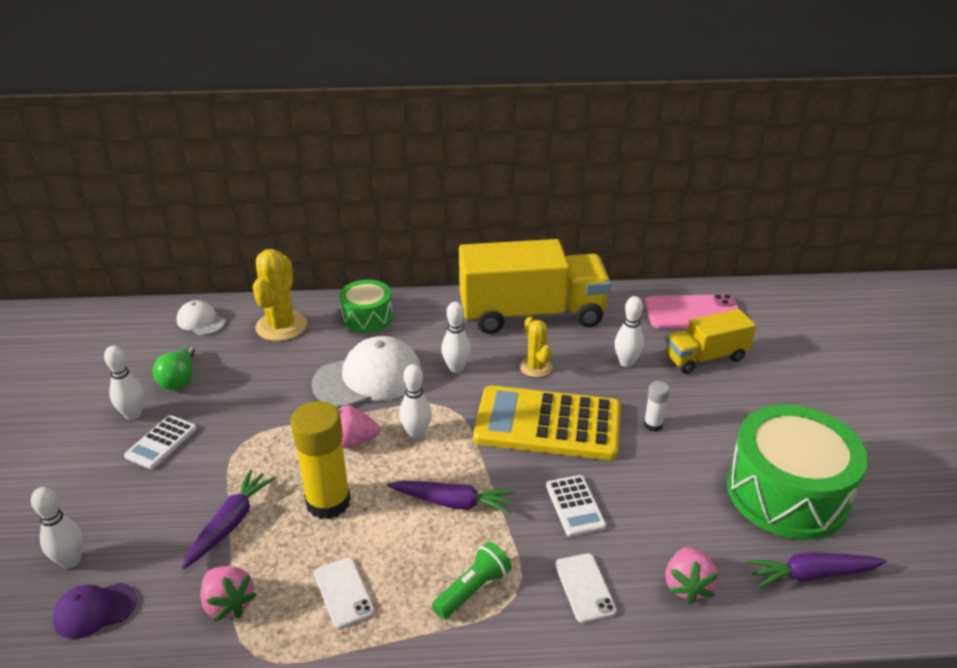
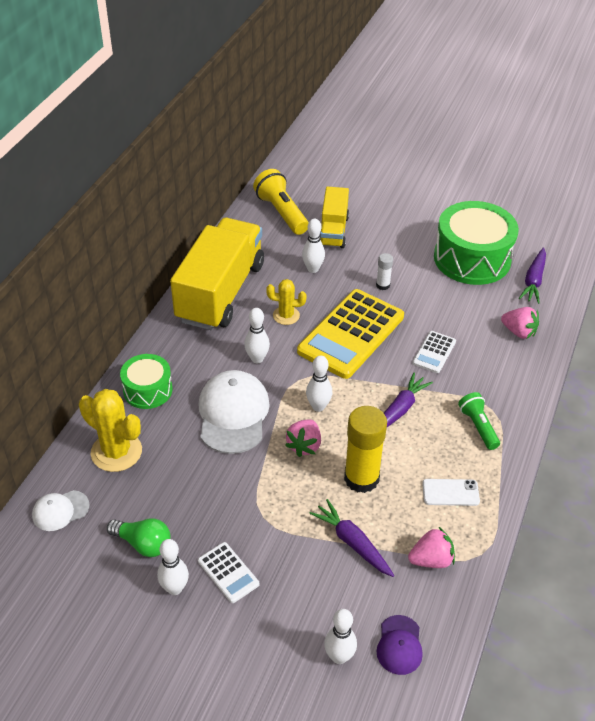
camera: 65 degrees left, 10 degrees up
white calculator [546,475,606,537] -> white calculator turned 105 degrees clockwise [412,331,456,373]
white phone [555,553,617,623] -> none
pink phone [644,294,739,329] -> yellow flashlight [253,169,309,235]

